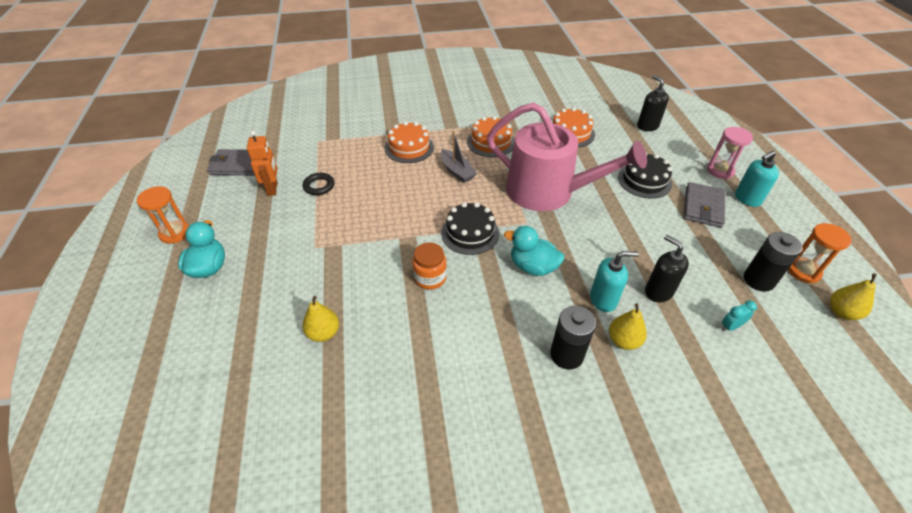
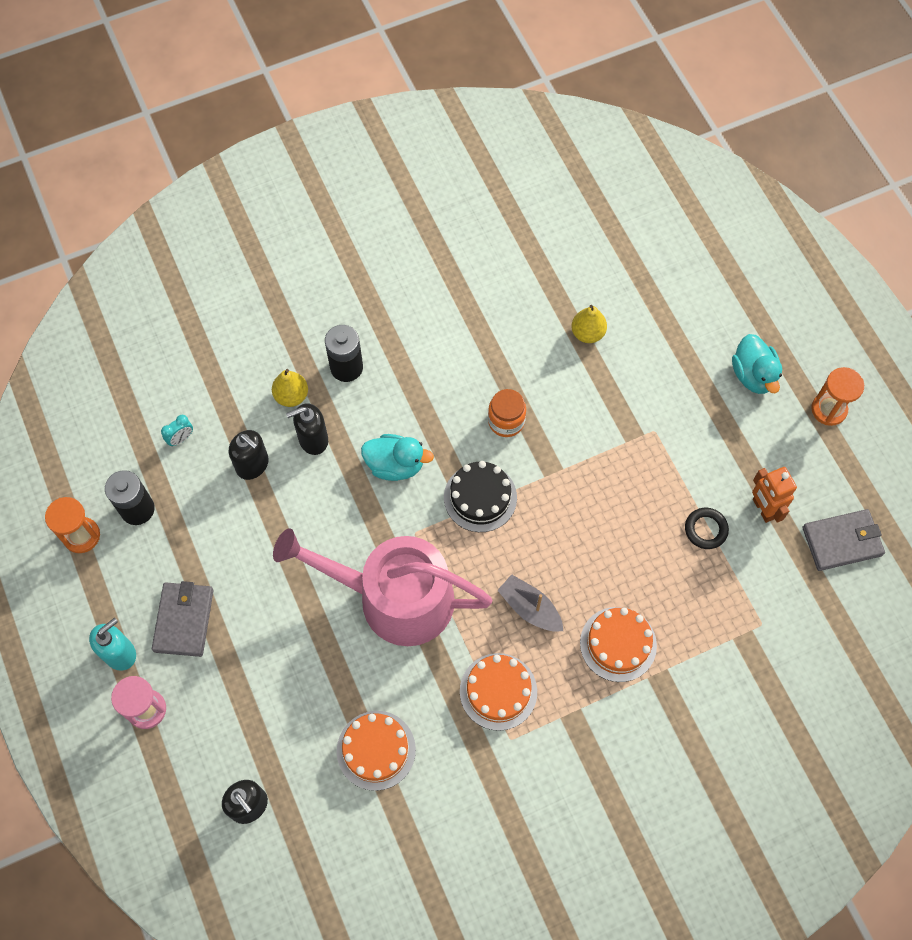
camera: 165 degrees right, 20 degrees up
turquoise soap dispenser [590,251,639,312] -> black soap dispenser [286,403,328,455]
black cake [618,153,672,198] -> none
yellow pear [830,274,877,320] -> none

